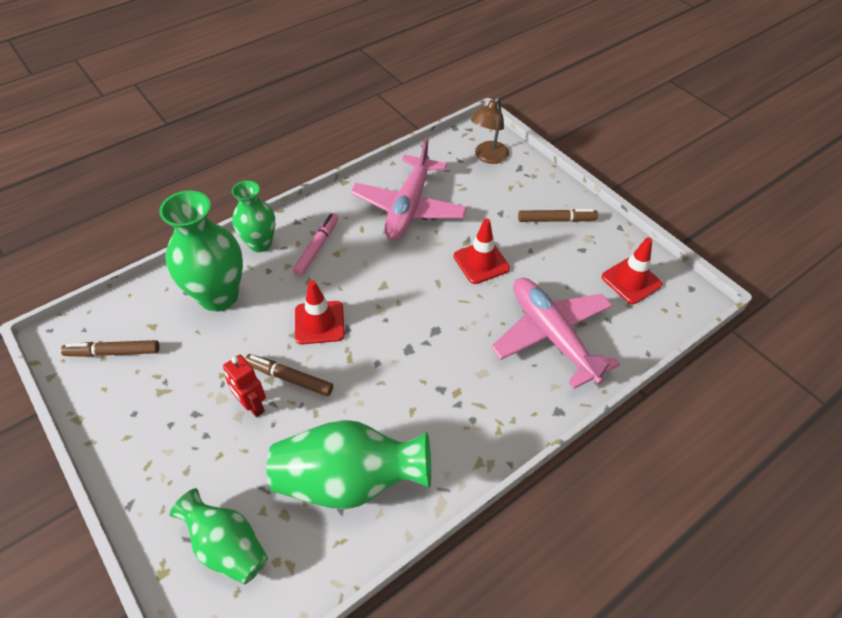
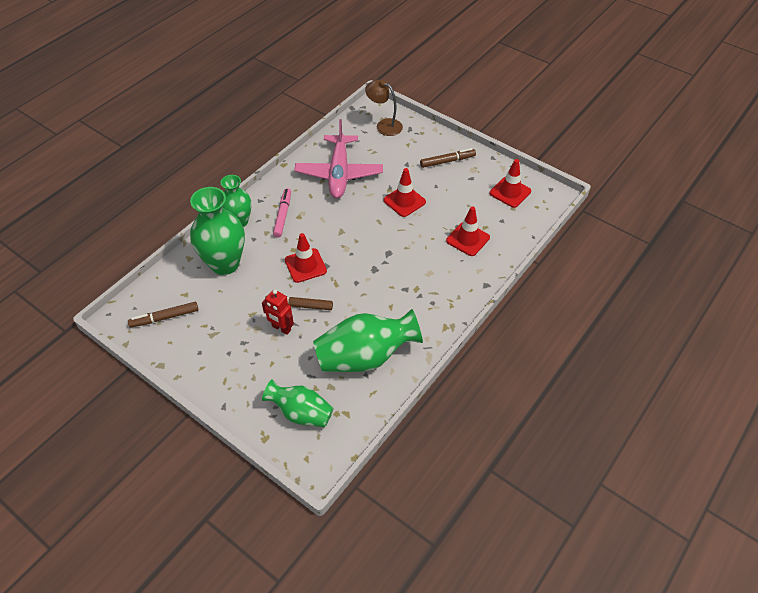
camera: 15 degrees left, 0 degrees up
brown lamp [471,97,509,164] -> brown lamp turned 105 degrees clockwise [365,80,403,136]
pink plane [491,278,620,389] -> red traffic cone [446,206,490,256]

